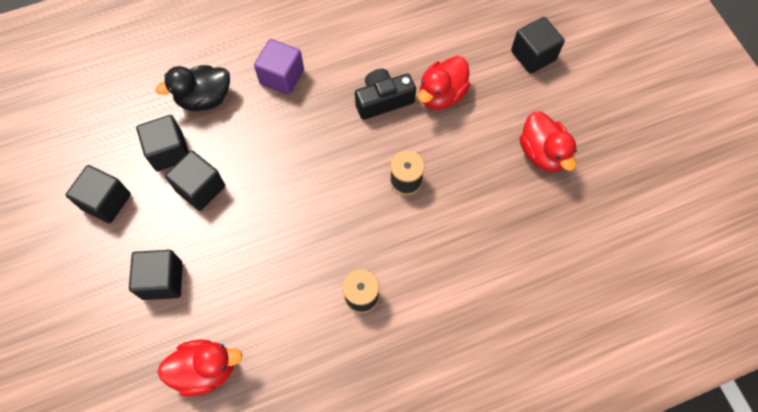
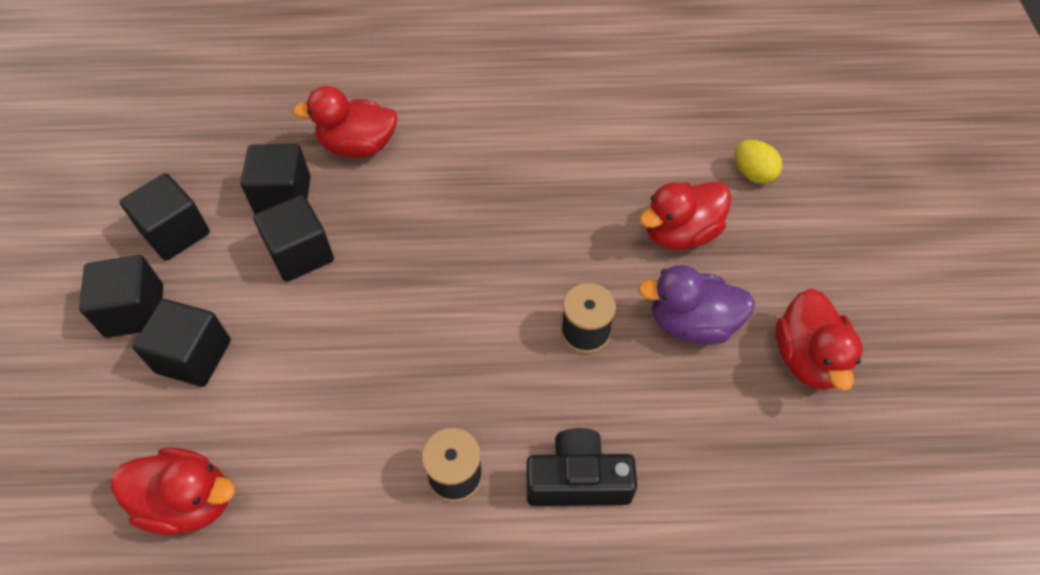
camera: 20 degrees right, 10 degrees down
black duck [156,65,230,111] -> red duck [292,86,398,158]
purple cube [254,39,304,95] -> none
black camera [355,69,416,120] -> black camera moved to [526,428,637,506]
black cube [511,17,565,74] -> black cube moved to [79,255,163,338]
none -> purple duck [638,265,755,345]
none -> yellow egg [735,140,782,184]

